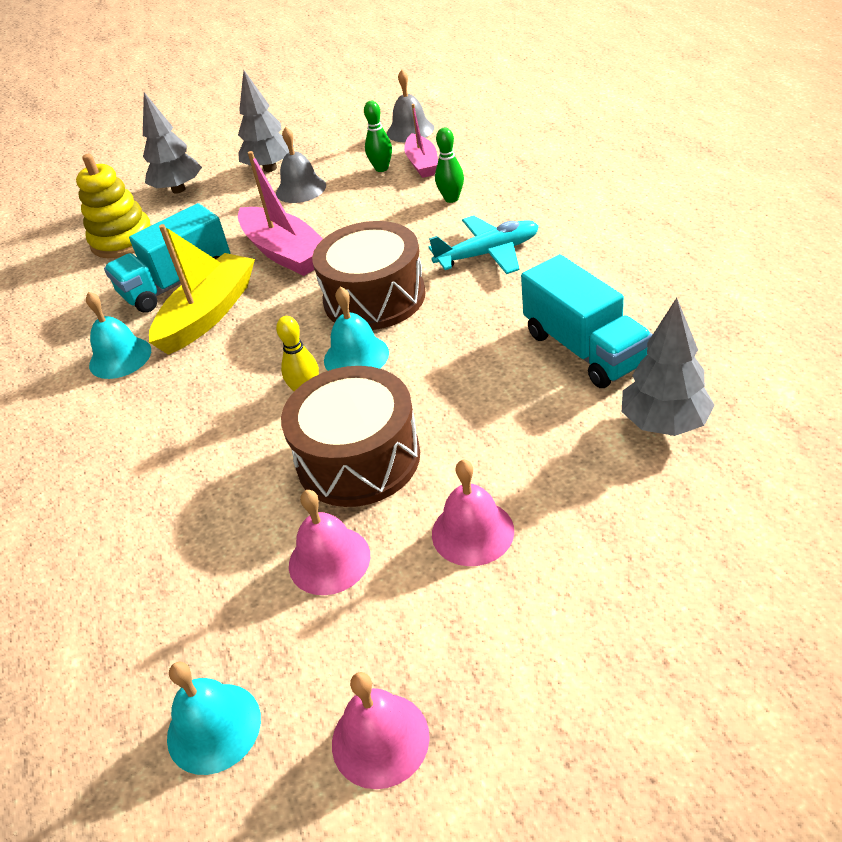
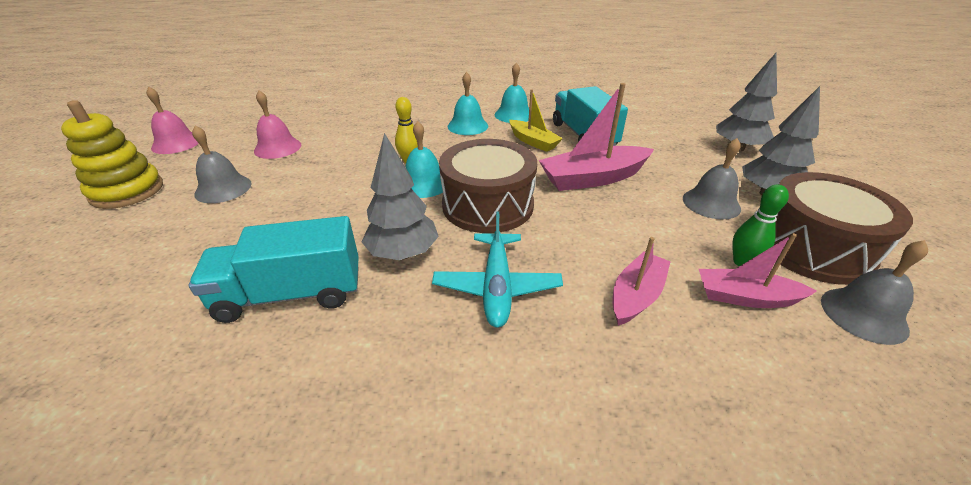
camera: 105 degrees right, 5 degrees down
yellow stacking toy [76,154,151,258] -> yellow stacking toy moved to [61,100,163,209]
yellow boat [149,224,255,355] -> yellow boat [509,89,563,152], size x0.62
turquoise bell [167,662,261,775] -> turquoise bell moved to [448,72,488,135]
brown drum [281,366,420,507] -> brown drum moved to [774,172,913,285]
pink bell [432,459,514,566] -> grey bell [192,125,251,203]
green bowling pin [435,128,464,203] -> pink boat [612,237,671,326]
grey tree [622,298,715,436] -> grey tree moved to [362,133,439,260]

